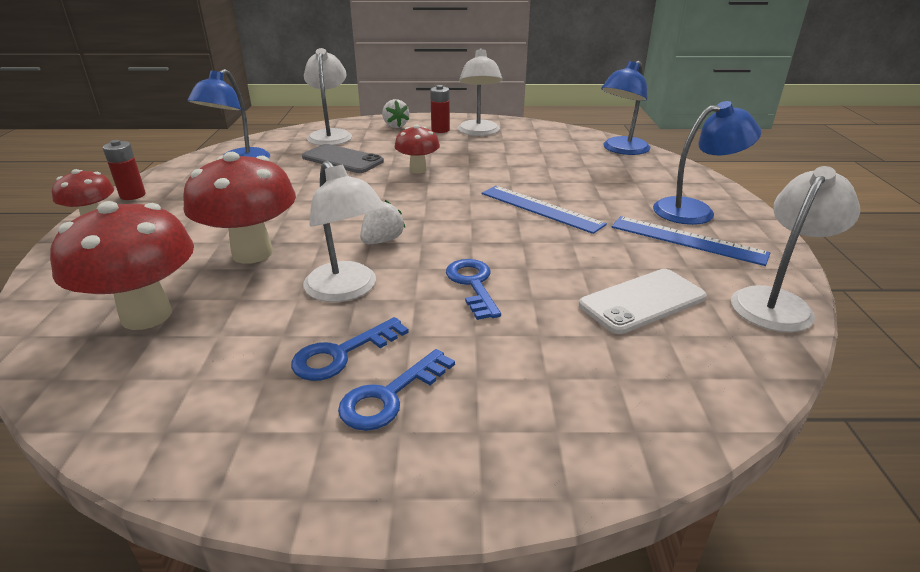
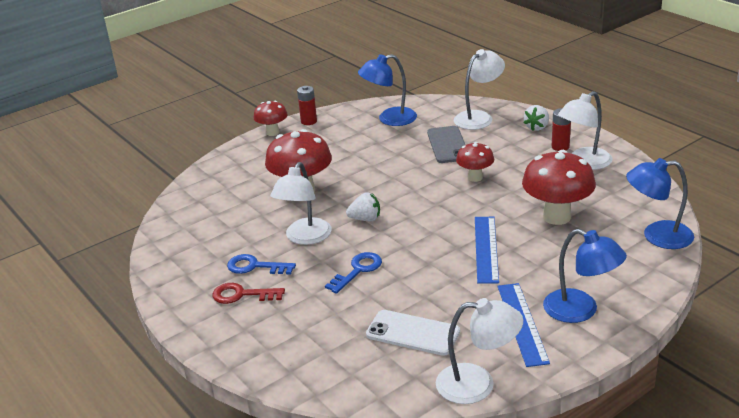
camera: 55 degrees right, 0 degrees up
red mushroom [50,201,194,330] -> red mushroom moved to [522,150,596,225]
blue key [338,349,455,431] -> red key [212,283,285,304]

